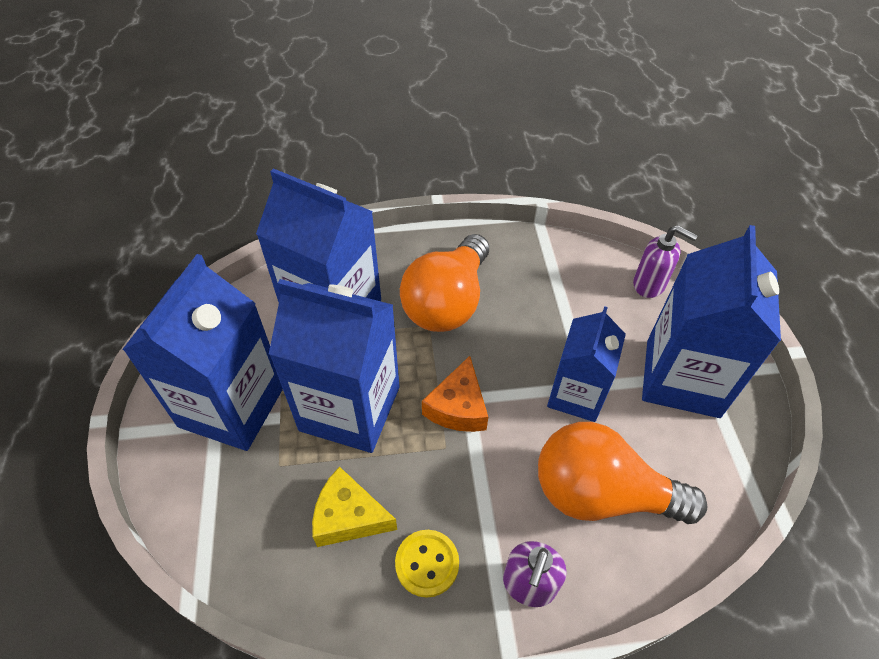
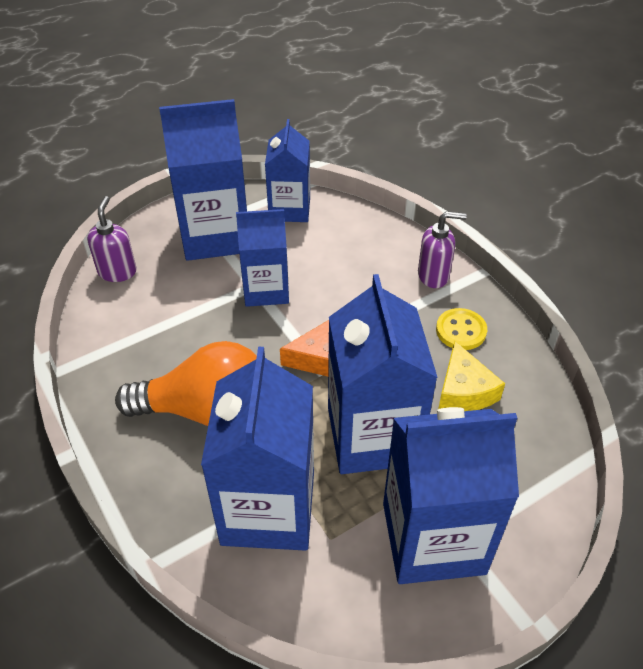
camera: 115 degrees left, 5 degrees down
orange light bulb [538,422,707,524] -> none
none -> blue carton [265,119,310,222]

